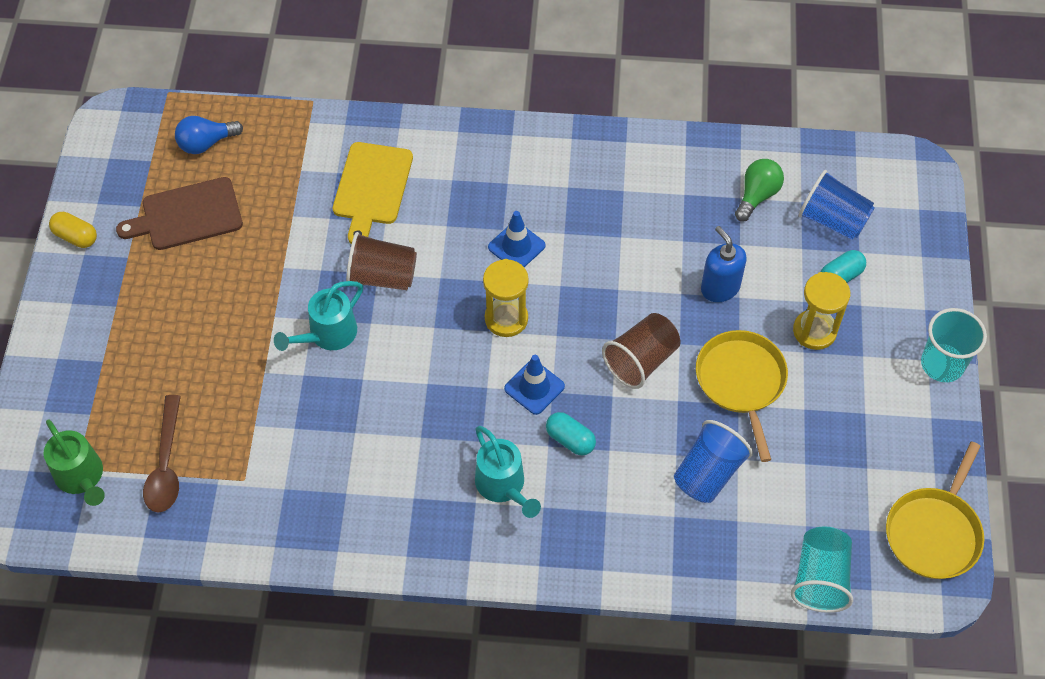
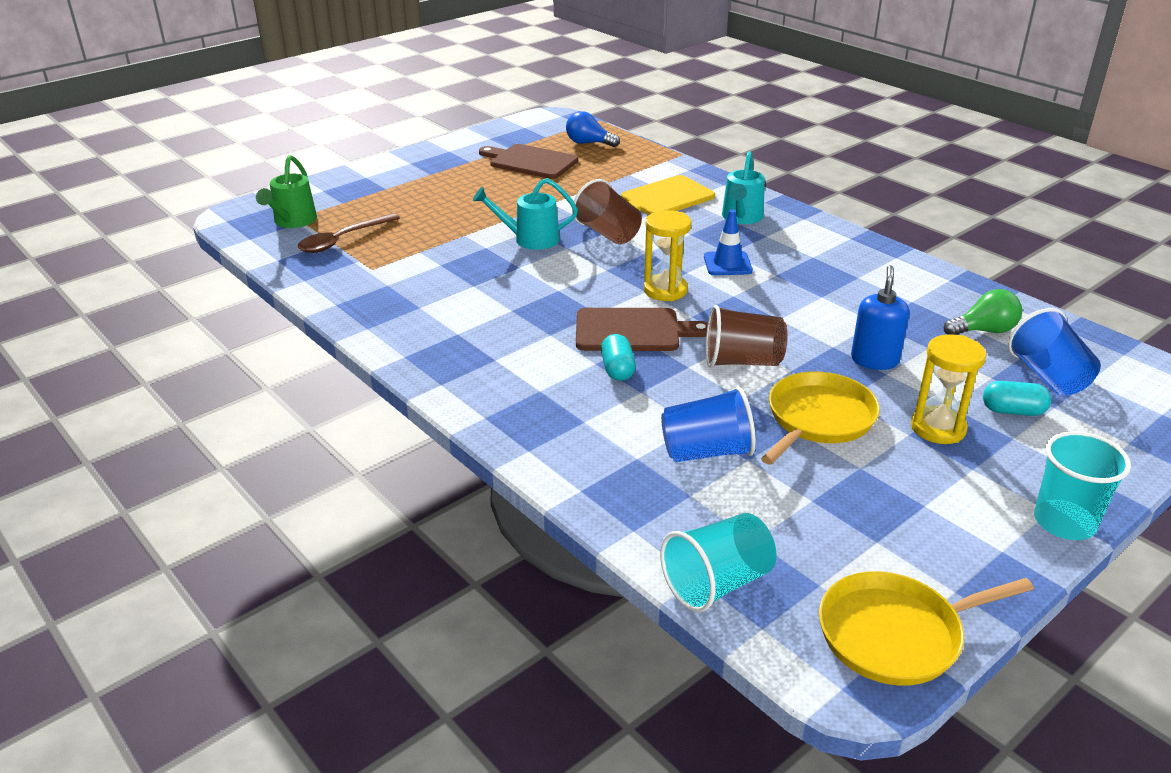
camera: 45 degrees right, 25 degrees down
yellow capsule [49,212,97,248] -> none
turquoise watering can [475,426,541,518] -> turquoise watering can moved to [722,151,765,224]
blue traffic cone [504,355,565,415] -> brown cutting board [576,308,708,351]

